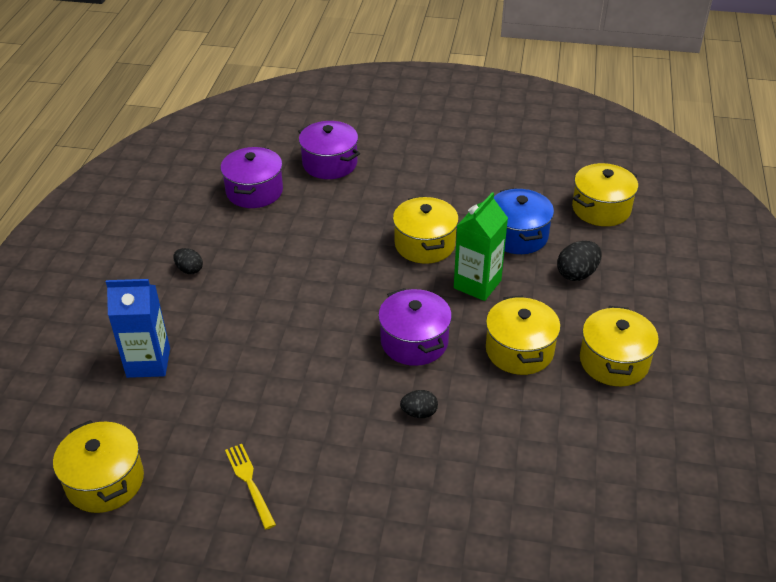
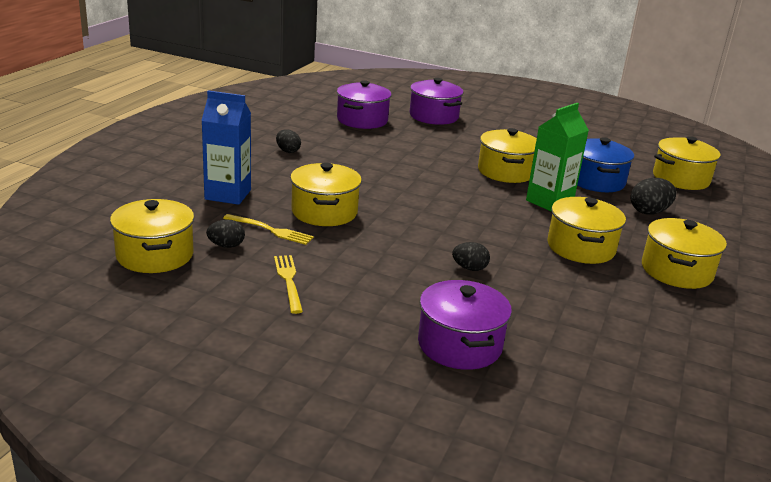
camera: 10 degrees right, 15 degrees down
purple pot [378,288,452,366] -> purple pot moved to [418,280,512,370]
none -> black egg [206,219,245,248]
none -> yellow fork [223,214,314,245]
none -> yellow pot [290,163,362,226]

